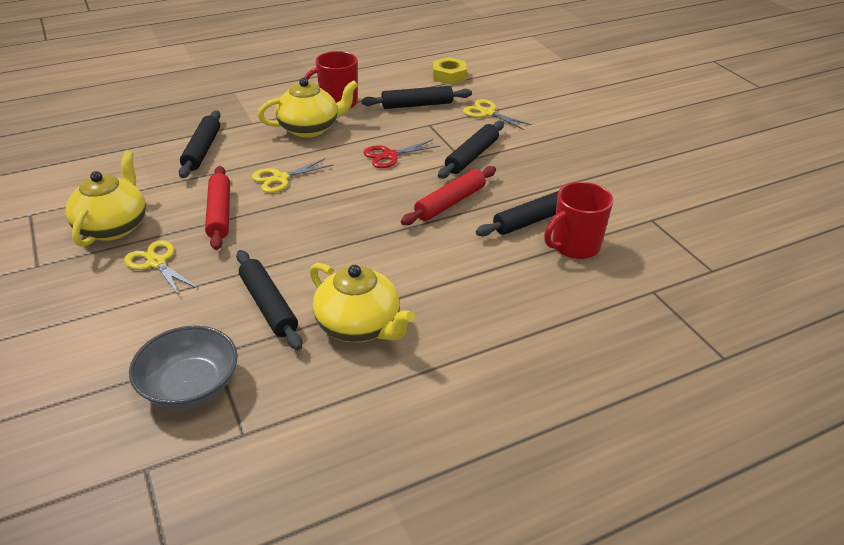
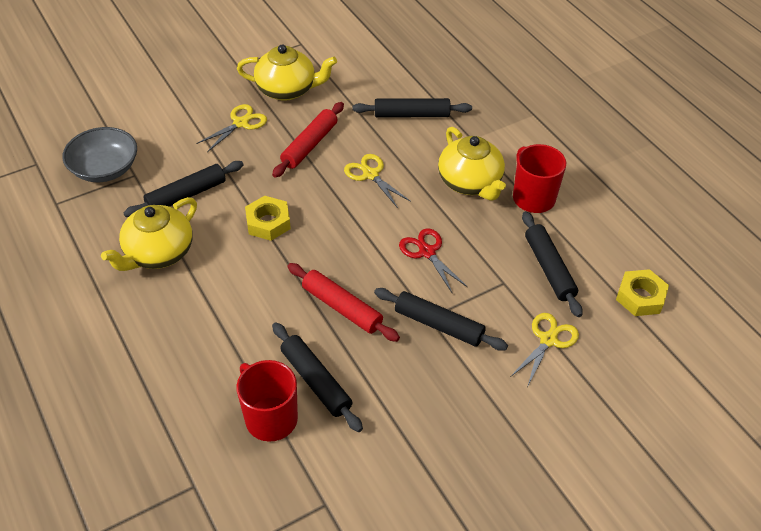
camera: 85 degrees right, 10 degrees up
red rolling pin [205,166,230,250] -> red rolling pin turned 45 degrees counterclockwise [272,102,344,178]
none -> yellow nut [245,196,291,241]

